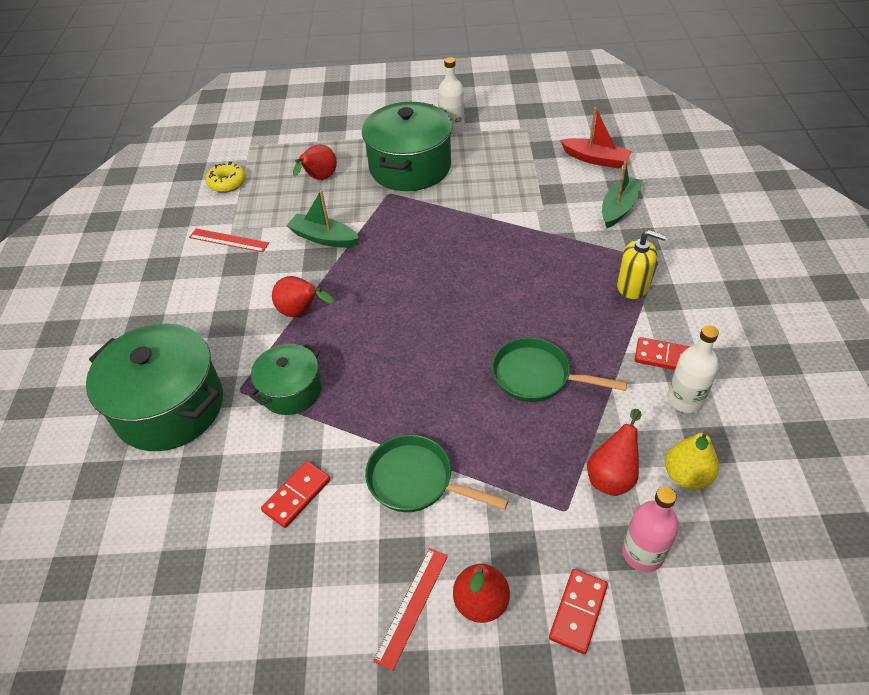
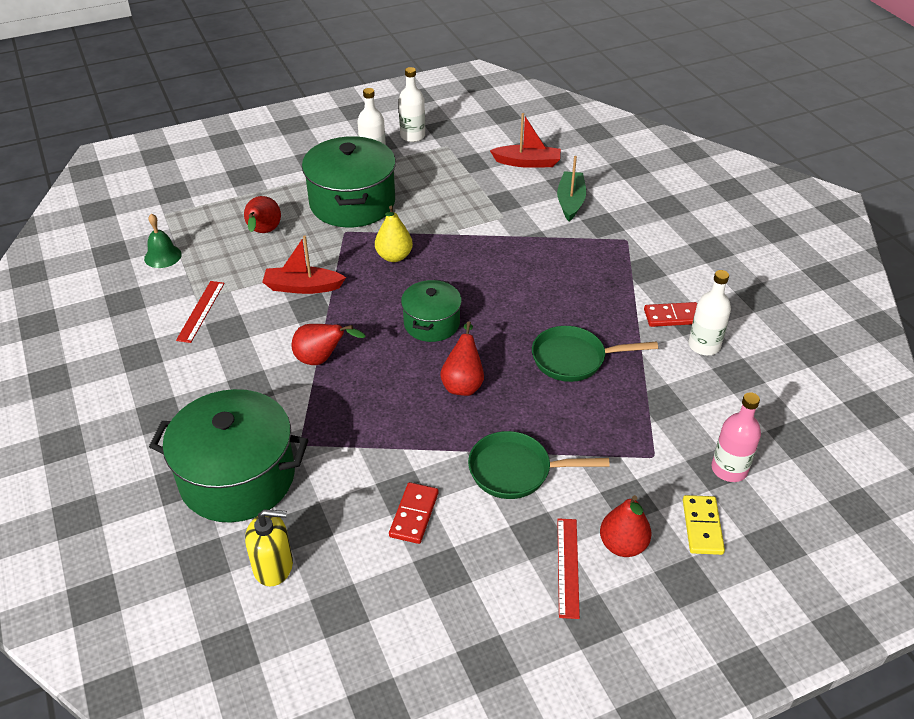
camera: 25 degrees left, 5 degrees down
red ruler [189,228,269,252] -> red ruler turned 75 degrees counterclockwise [176,281,225,343]
yellow donut [206,162,246,193] -> green bell [144,214,182,268]
green pot [250,344,322,415] -> green pot moved to [401,279,462,342]
green boat [286,190,359,248] -> red boat [263,235,346,294]
red domino [549,569,608,654] -> yellow domino [683,495,725,555]
red pear [587,409,642,496] -> red pear moved to [440,321,484,396]
yellow soap dispenser [617,230,666,299] -> yellow soap dispenser moved to [245,509,293,587]
yellow pear [665,430,719,490] -> yellow pear moved to [375,206,413,262]
none -> white bottle [399,67,425,142]

